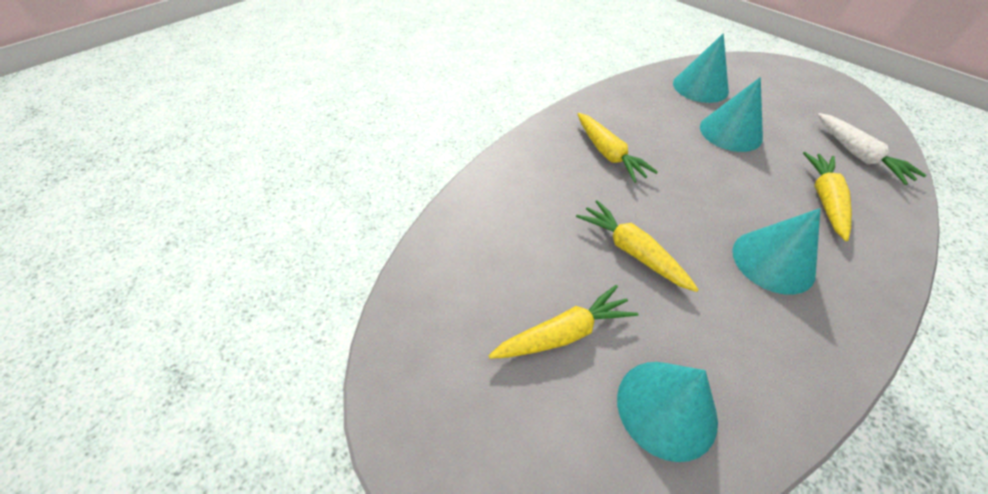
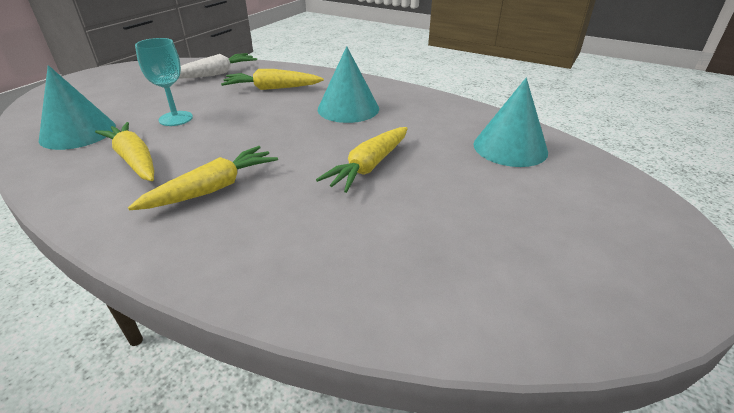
camera: 105 degrees left, 15 degrees down
yellow carrot [488,285,638,359] -> yellow carrot moved to [95,122,154,181]
turquoise cone [700,77,763,152] -> turquoise goblet [135,38,193,126]

